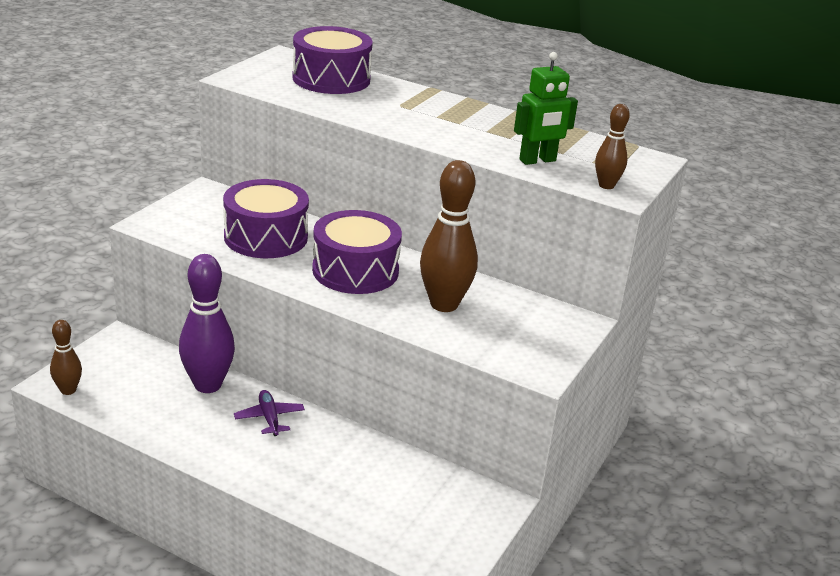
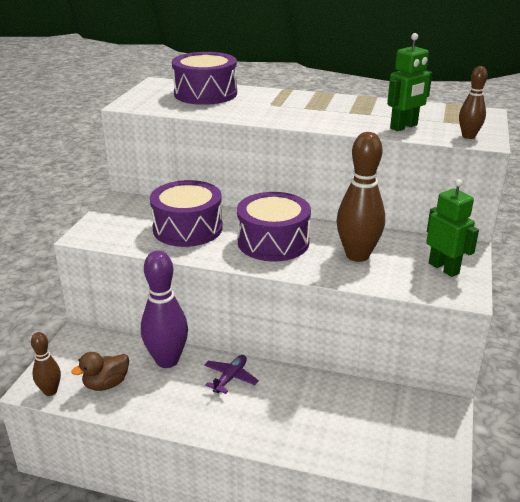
camera: 10 degrees left, 0 degrees up
purple plane [234,390,305,436] -> purple plane turned 60 degrees clockwise [204,355,259,394]
none -> brown duck [71,352,129,391]
none -> green robot [426,179,479,277]

